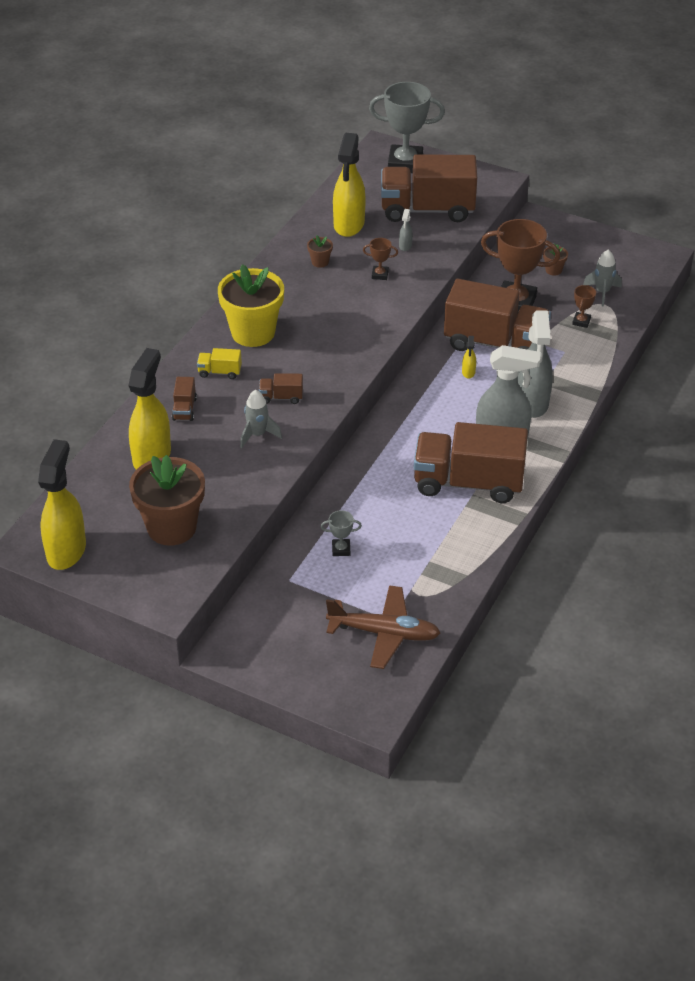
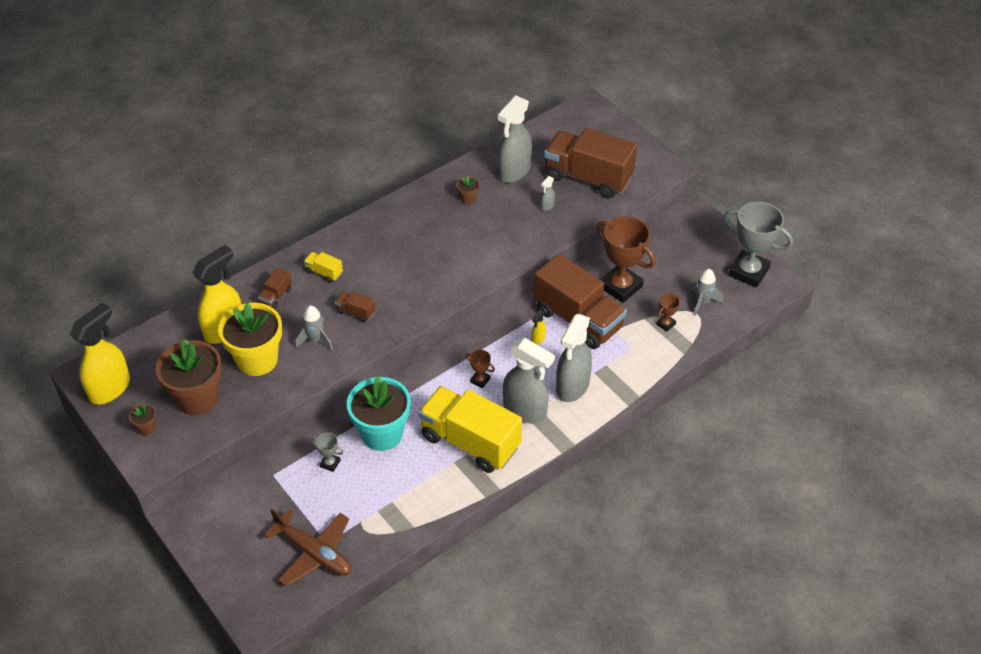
camera: 25 degrees right, 5 degrees up
yellow flower pot [218,264,284,347] -> yellow flower pot moved to [218,303,282,376]
yellow spray bottle [333,133,366,237] -> grey spray bottle [498,96,532,183]
brown trophy [363,238,398,280] -> brown trophy moved to [466,350,495,388]
grey trophy [369,82,445,173] -> grey trophy moved to [724,202,793,288]
brown truck [414,422,528,503] -> yellow truck [419,386,522,473]
brown flower pot [543,244,568,275] -> brown flower pot moved to [129,404,156,435]
none -> turquoise flower pot [347,376,411,451]

